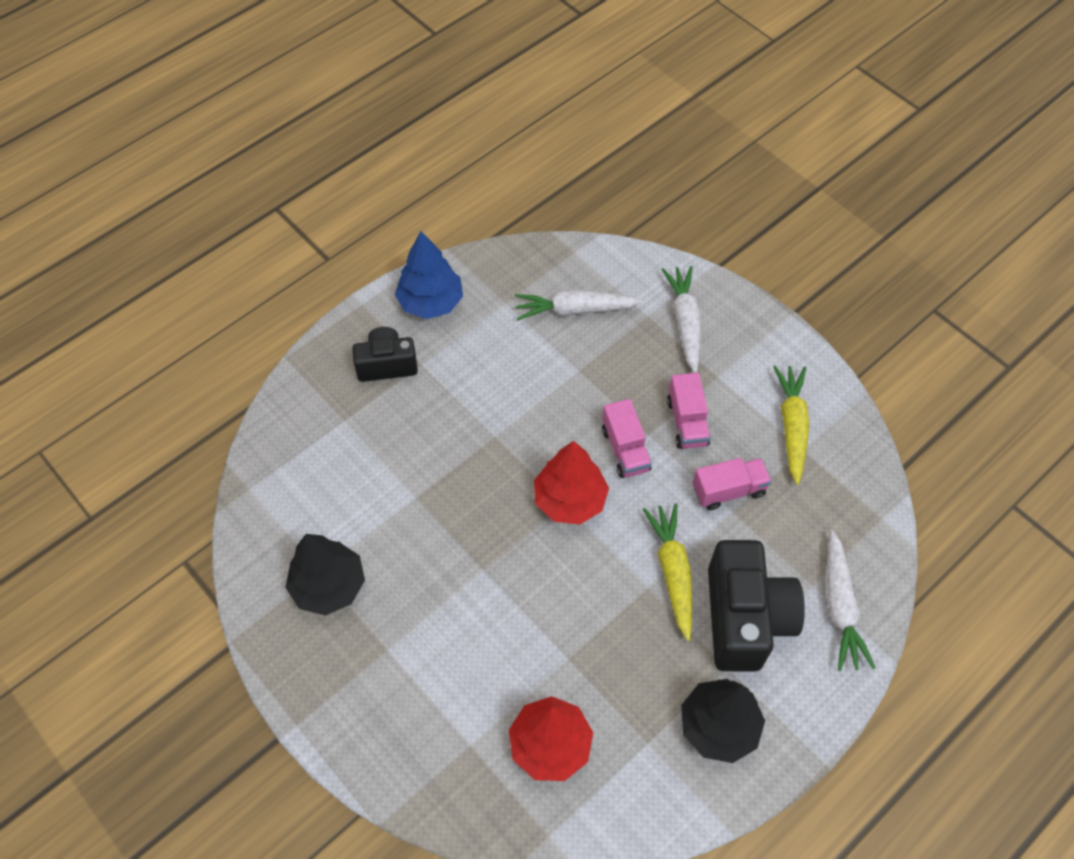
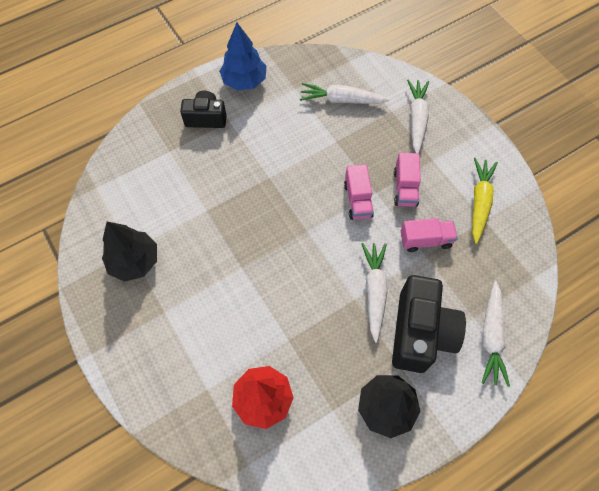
camera: 10 degrees right, 5 degrees up
red tree [534,441,609,525] -> none
yellow carrot [643,503,692,641] -> white carrot [362,243,387,343]

